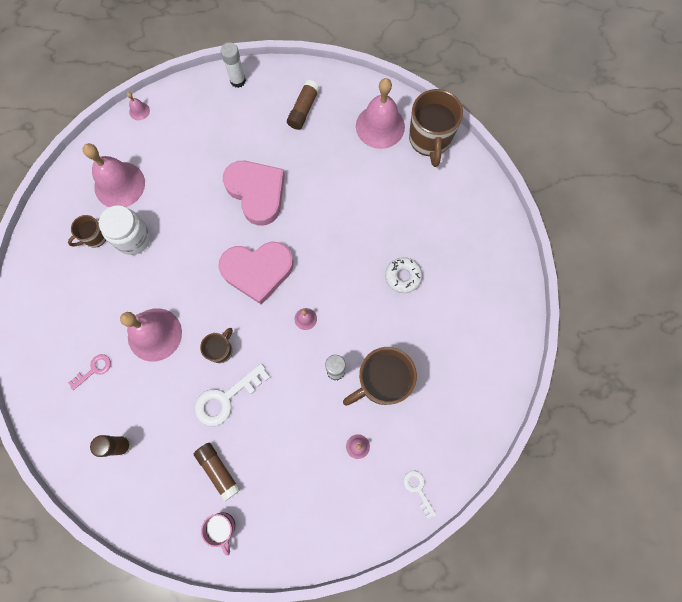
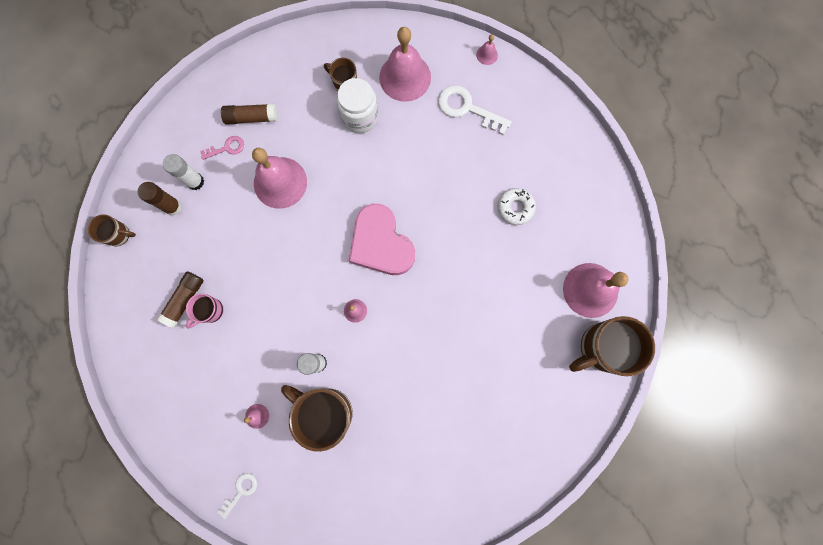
camera: 65 degrees right, 5 degrees up
pink key [68,354,111,390] -> pink key turned 45 degrees counterclockwise [200,136,244,160]
white key [195,364,270,426] -> white key moved to [438,85,512,135]
brown mug [200,328,233,363] -> brown mug moved to [88,214,136,246]
pink mug [201,512,235,556] -> pink mug moved to [186,293,224,329]
white glue stick [221,42,246,88] -> white glue stick moved to [163,154,204,190]
pink heart [223,161,285,226] -> none
brown glue stick [287,80,320,130] -> brown glue stick moved to [221,104,278,125]
white donut [385,257,422,293] -> white donut moved to [497,188,536,225]

